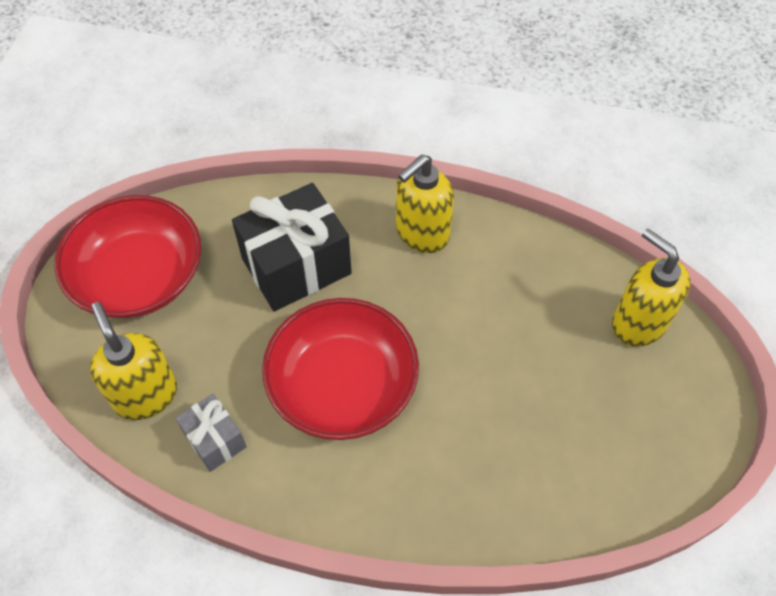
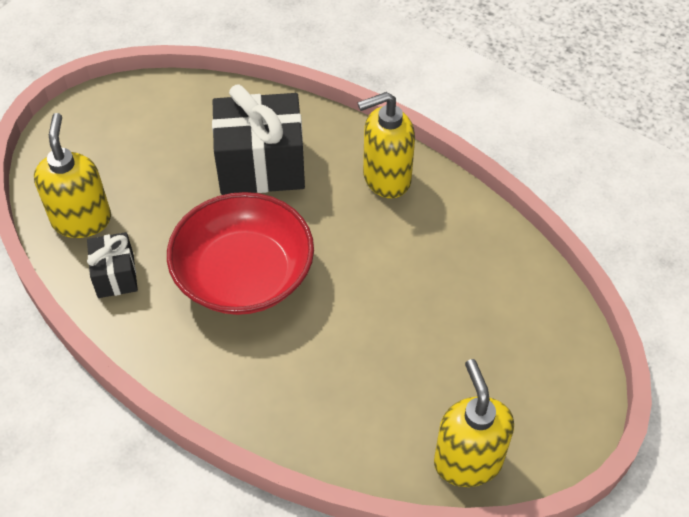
camera: 25 degrees right, 5 degrees down
red bowl [54,195,201,318] -> none
grey gift [176,394,247,472] -> black gift [87,232,138,298]
yellow soap dispenser [612,229,690,346] -> yellow soap dispenser moved to [434,359,514,487]

